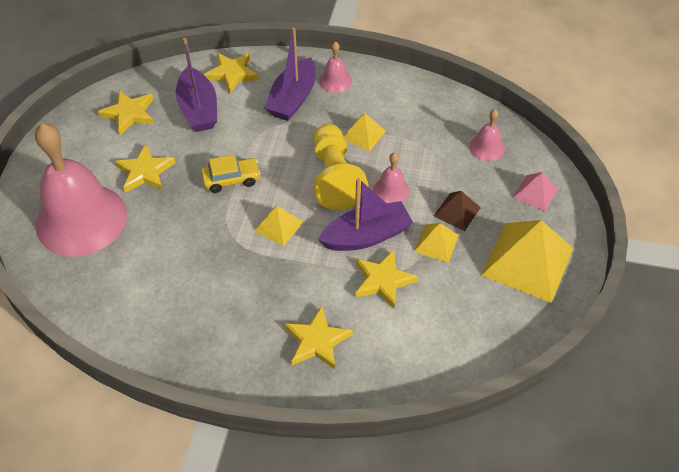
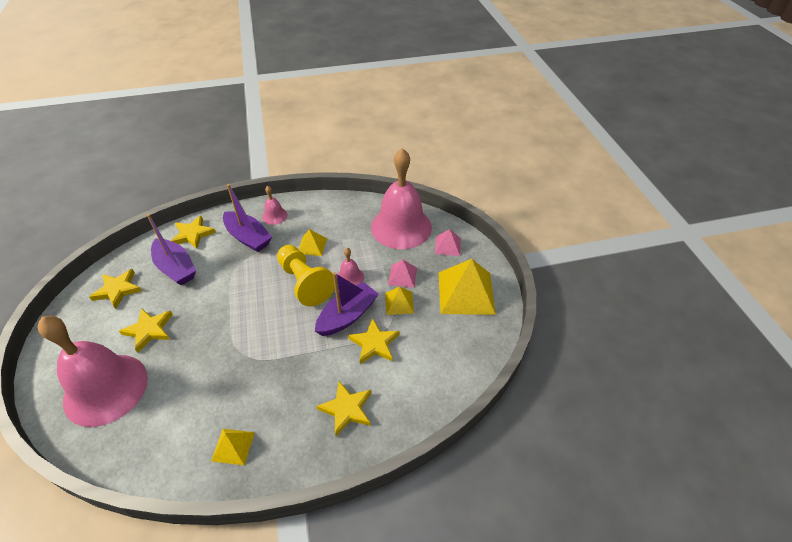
camera: 25 degrees left, 5 degrees down
yellow car [201,155,261,193] -> none
yellow pyramid [255,206,303,246] -> yellow pyramid moved to [211,429,255,465]
purple boat [264,28,316,121] -> purple boat turned 45 degrees counterclockwise [223,184,272,252]
brown pyramid [434,191,481,231] -> pink pyramid [388,260,417,288]
pink bell [469,109,505,161] -> pink bell [371,148,432,249], size x2.38

